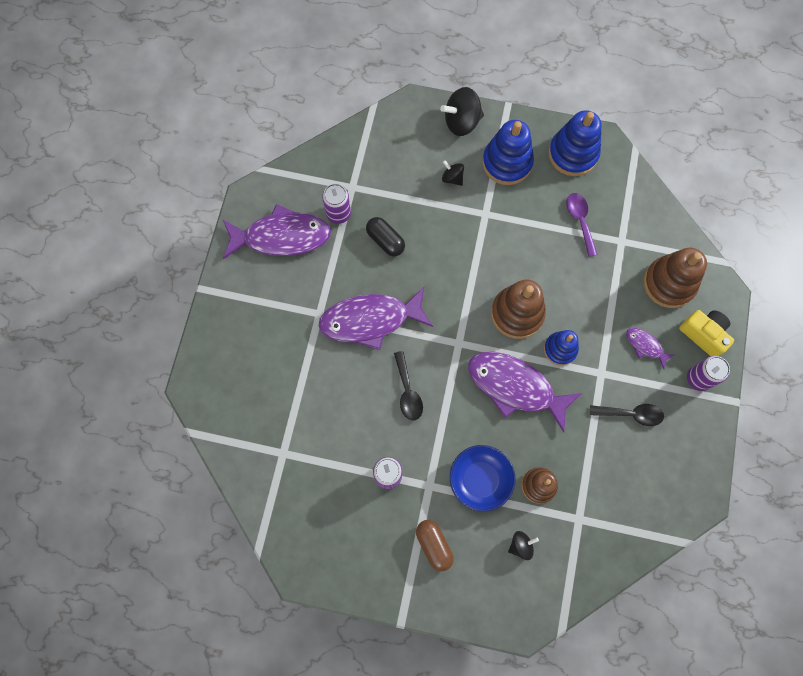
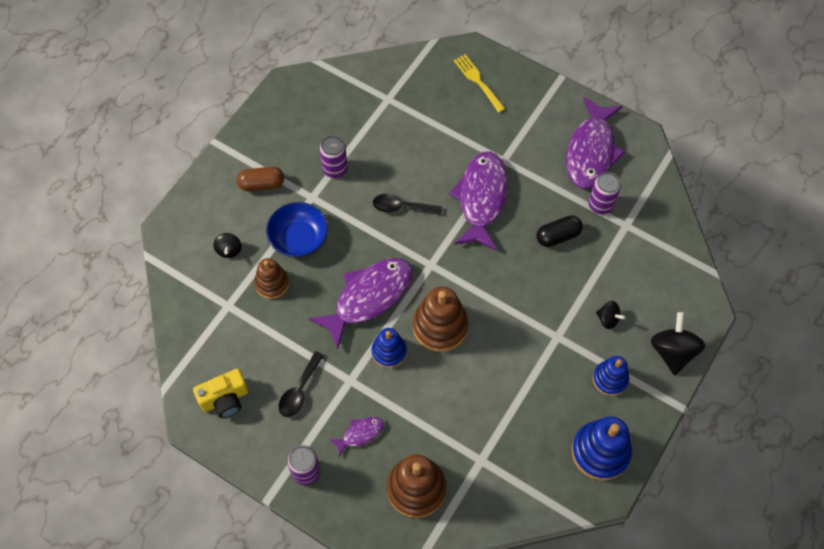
camera: 110 degrees right, 10 degrees down
black spinning top [442,160,464,186] -> black spinning top turned 60 degrees clockwise [596,301,626,329]
blue stacking toy [482,120,534,185] -> blue stacking toy [593,356,629,396], size x0.63
purple spoon [566,193,598,257] -> none
yellow camera [679,310,734,356] -> yellow camera moved to [193,369,249,418]
none -> yellow fork [454,54,505,113]

